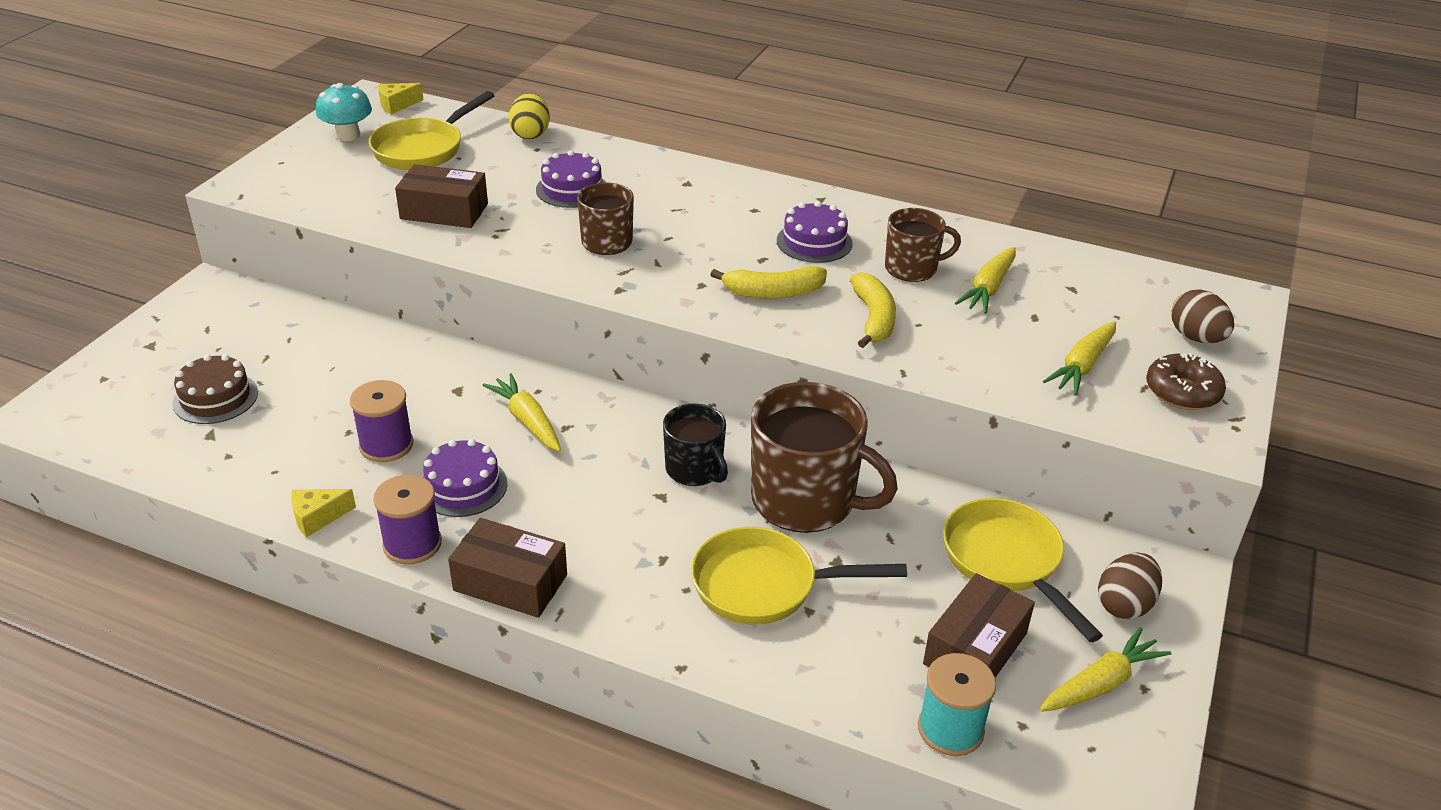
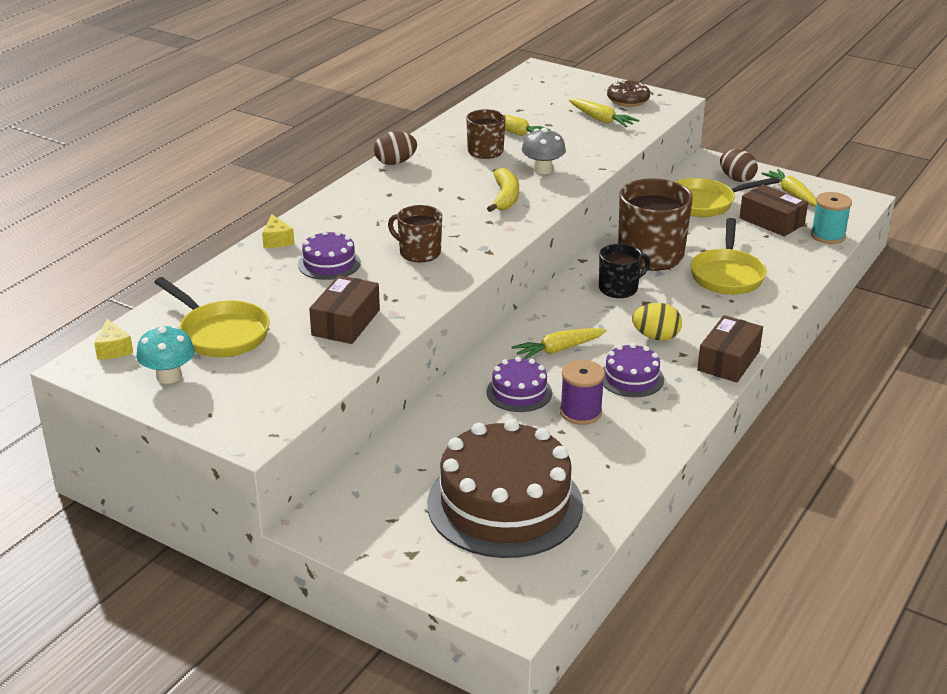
camera: 80 degrees left, 5 degrees down
brown cake [173,354,258,424] -> brown cake [427,419,583,558], size x2.11
yellow cheese [291,489,356,538] -> yellow cheese moved to [262,214,295,248]
purple spool [373,475,442,564] -> none
yellow egg [508,93,550,139] -> yellow egg moved to [632,303,682,341]
purple cake [777,201,852,263] -> purple cake moved to [487,357,552,412]
yellow banana [850,272,896,348] -> grey mushroom [522,128,566,174]
brown egg [1171,289,1234,343] -> brown egg moved to [374,131,417,165]

